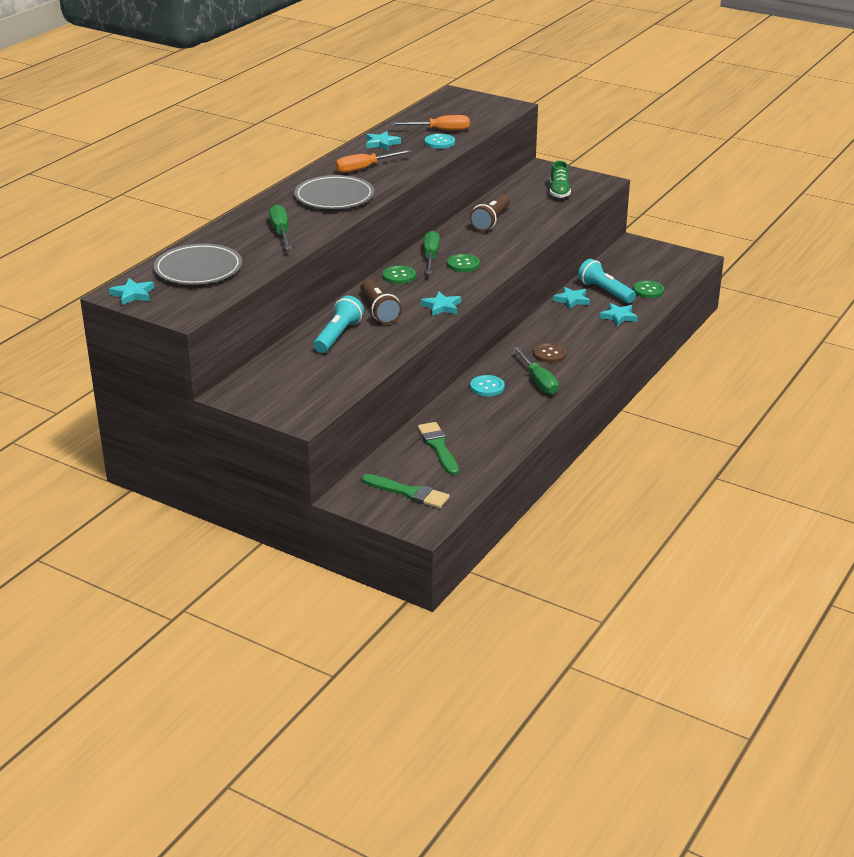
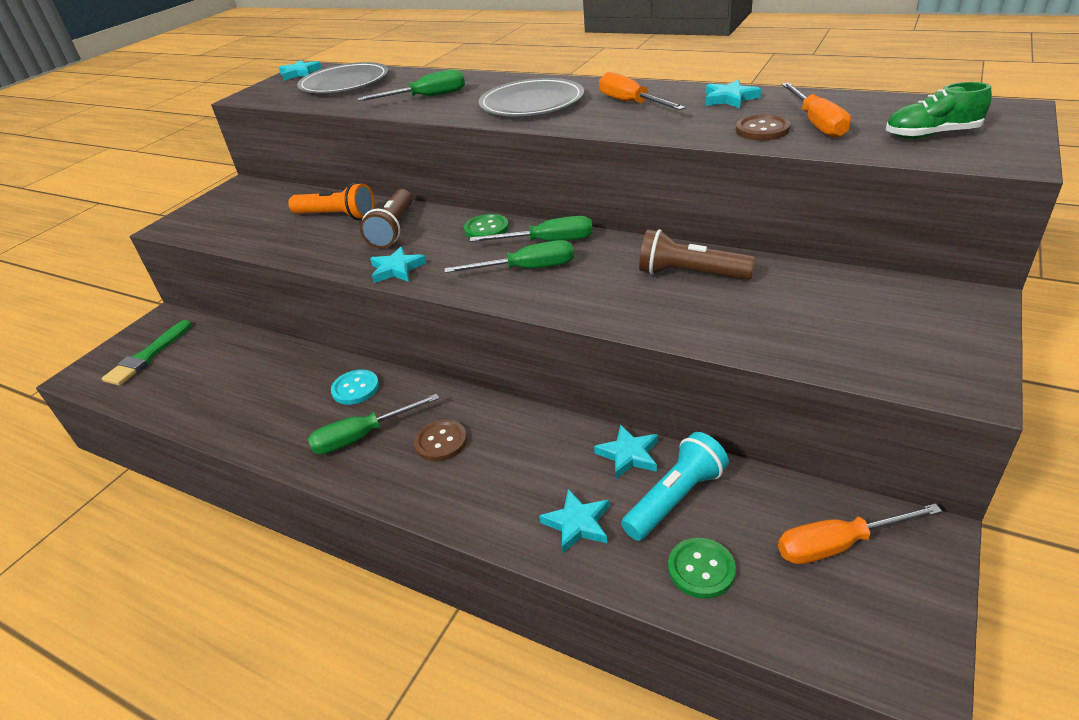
camera: 90 degrees right, 5 degrees up
turquoise flashlight [314,296,364,353] -> orange flashlight [288,183,374,220]
brown flashlight [361,279,402,324] -> brown flashlight turned 60 degrees counterclockwise [360,189,413,248]
green brush [418,422,459,475] -> none
turquoise button [425,134,455,149] -> brown button [736,115,790,140]
green button [447,254,480,272] -> green screwdriver [444,240,574,273]
green shoe [550,161,571,198] -> green shoe moved to [886,82,992,139]
none -> orange screwdriver [778,504,942,564]

